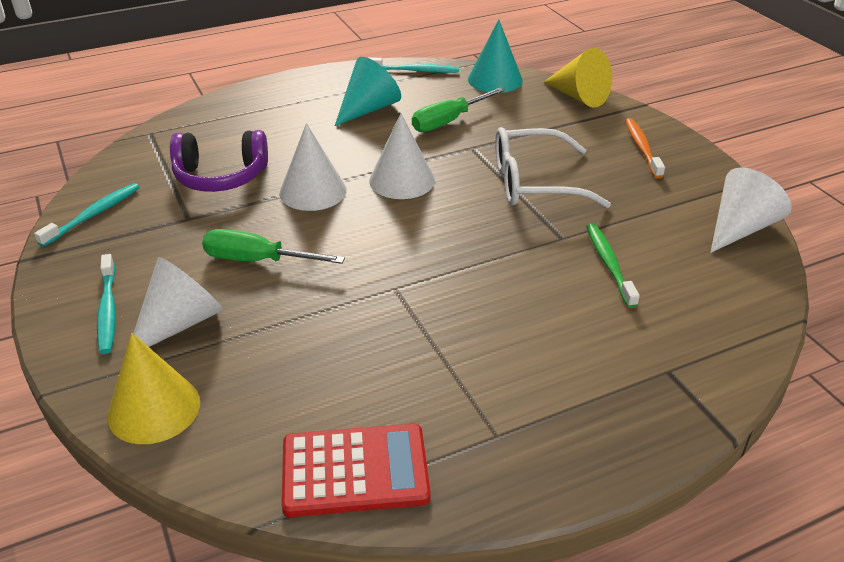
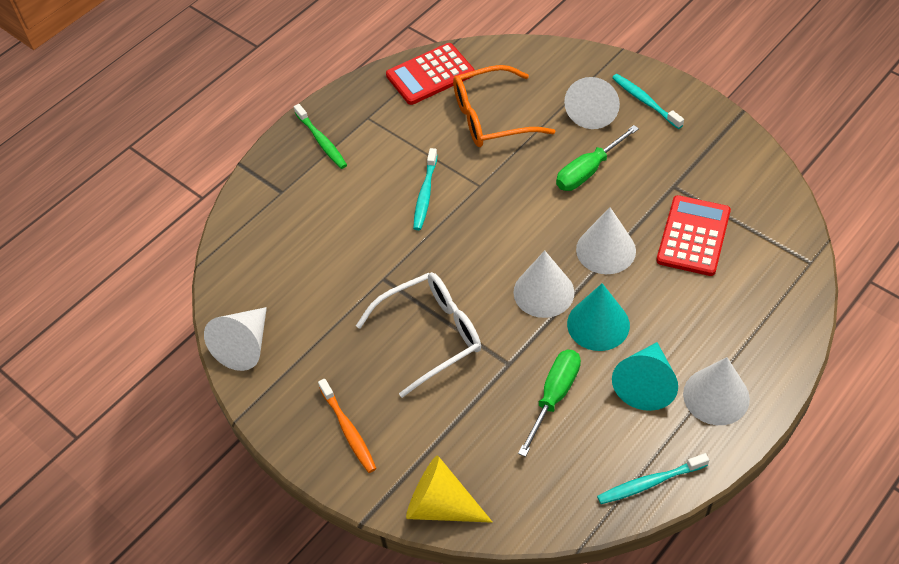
camera: 160 degrees right, 15 degrees up
turquoise toothbrush [34,183,140,247] -> turquoise toothbrush moved to [413,148,438,230]
yellow cone [107,333,200,444] -> none
purple headphones [170,130,268,192] -> red calculator [656,195,731,276]
green screwdriver [202,229,345,264] -> green screwdriver turned 150 degrees clockwise [556,125,639,191]
turquoise cone [468,19,523,93] -> turquoise cone moved to [567,283,630,351]
green toothbrush [586,223,640,308] -> green toothbrush moved to [294,104,347,169]
none -> orange glasses [453,65,555,147]
none -> white cone [683,357,750,425]

